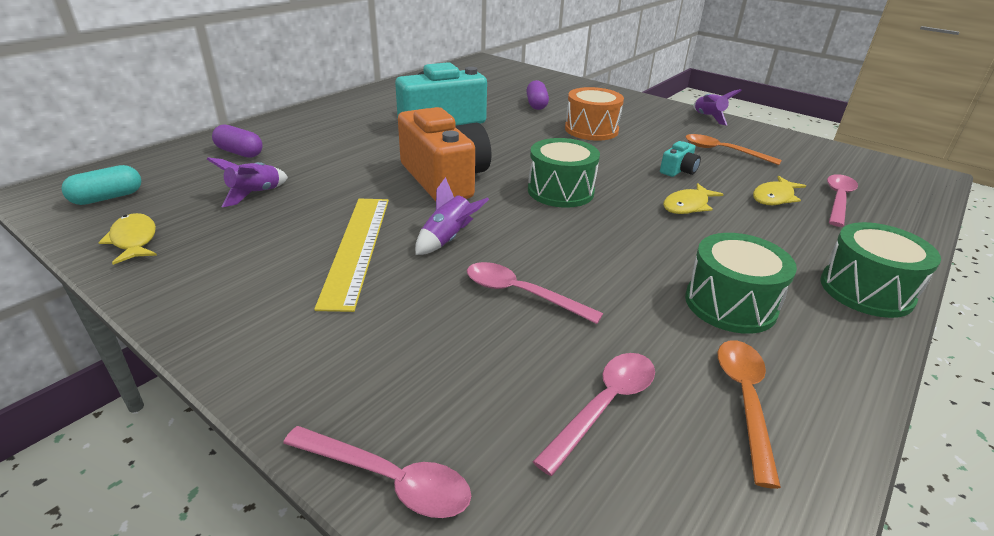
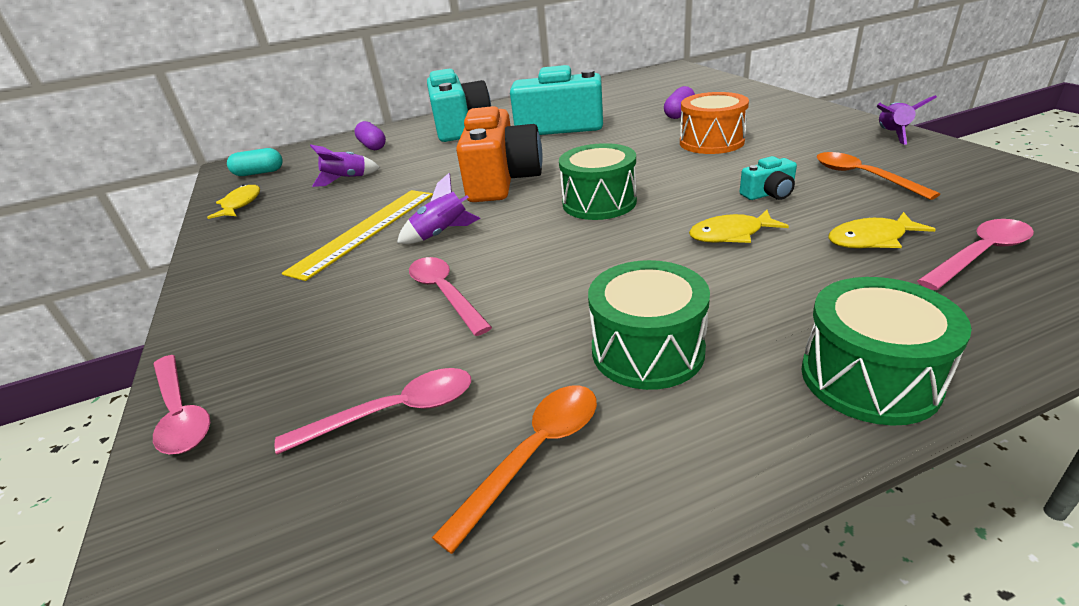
camera: 35 degrees right, 0 degrees up
none -> turquoise camera [427,69,491,142]

